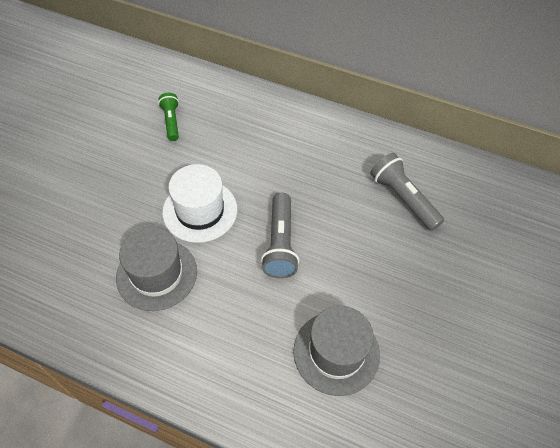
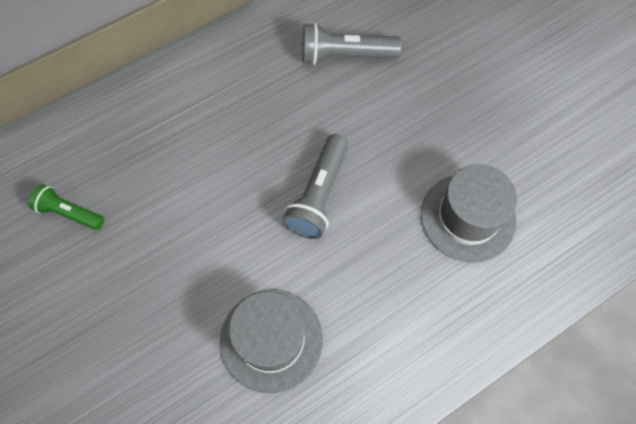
camera: 55 degrees left, 10 degrees up
white hat [162,164,237,243] -> none
grey flashlight [261,193,299,278] -> grey flashlight turned 75 degrees clockwise [282,134,348,239]

